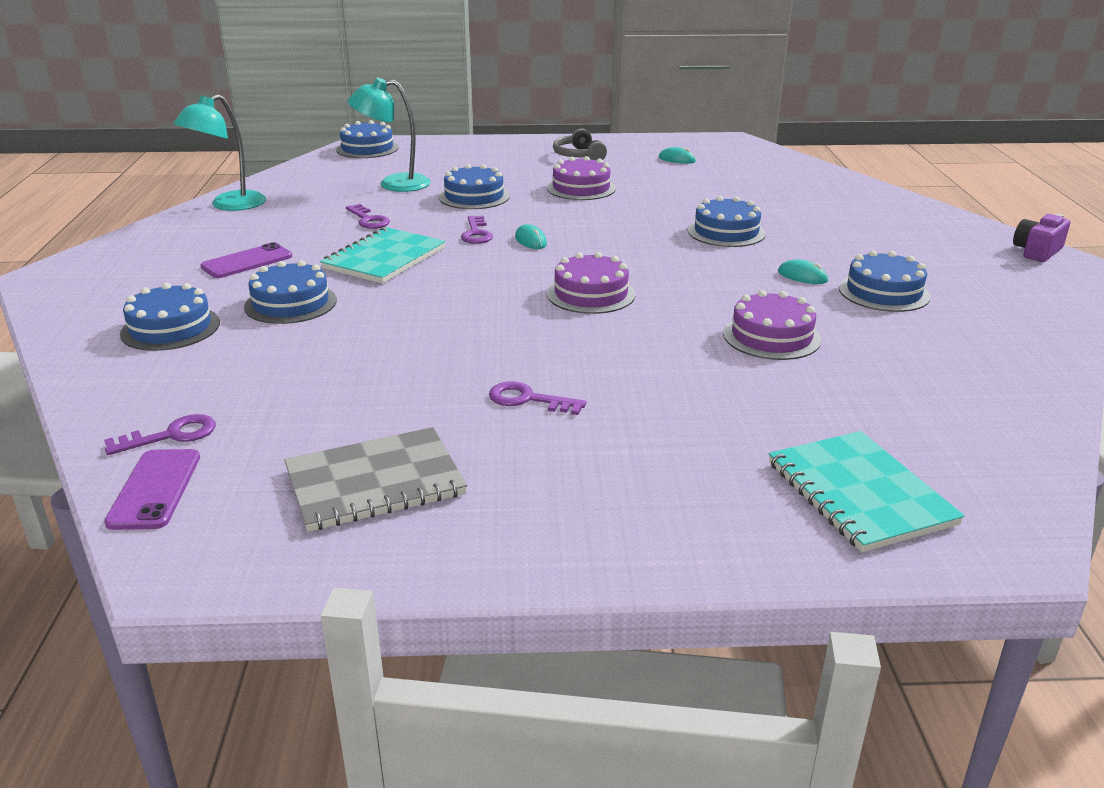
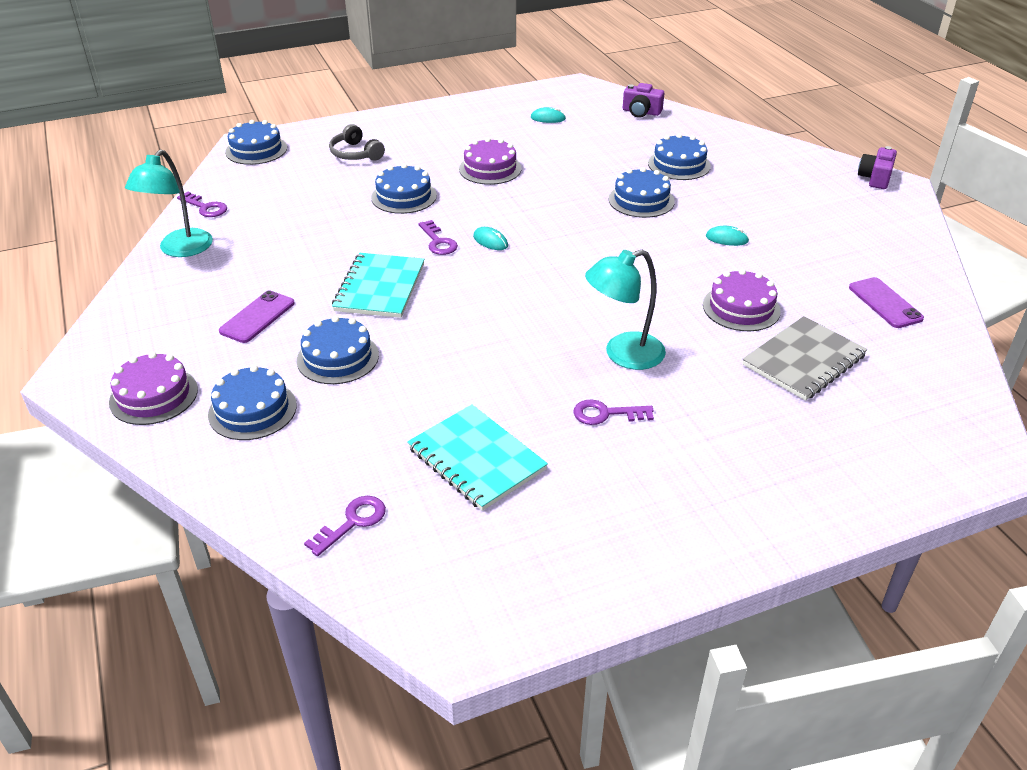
camera: 20 degrees left, 10 degrees up
purple phone [104,449,200,530] -> purple phone moved to [849,277,924,328]
grey notebook [284,427,467,532] -> grey notebook moved to [743,316,867,401]
purple key [346,204,390,229] -> purple key moved to [177,192,227,217]
turquoise lamp [348,78,431,192] -> turquoise lamp moved to [585,250,666,370]
purple cake [547,252,635,314] -> purple cake moved to [109,352,198,425]
grey headphones [553,129,607,161] -> grey headphones moved to [329,124,385,160]
turquoise notebook [769,431,965,552] -> turquoise notebook moved to [407,404,548,511]
blue cake [839,250,931,312] -> blue cake moved to [648,133,711,180]
none -> purple camera [623,83,664,118]

